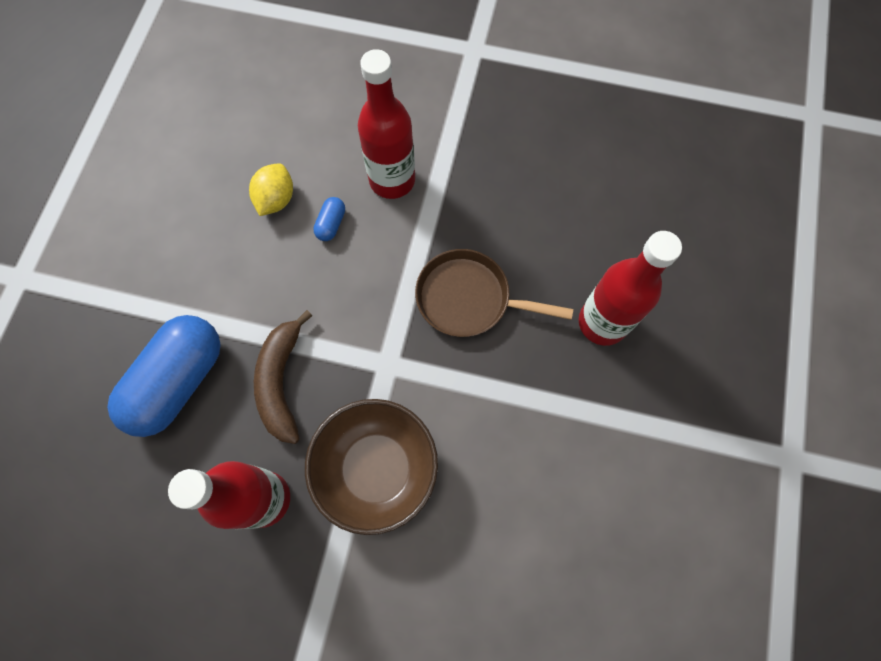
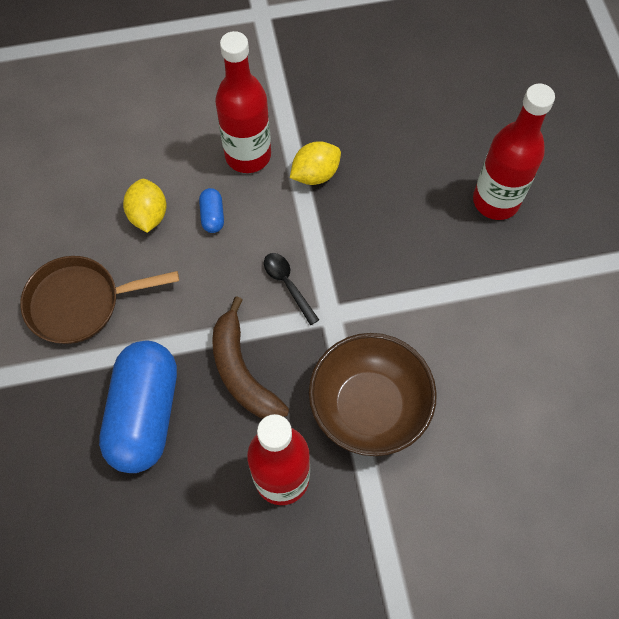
camera: 25 degrees left, 5 degrees down
brown pan [415,249,573,337] -> brown pan moved to [20,256,179,344]
none -> black spoon [264,253,319,325]
none -> yellow lemon [290,141,341,185]

